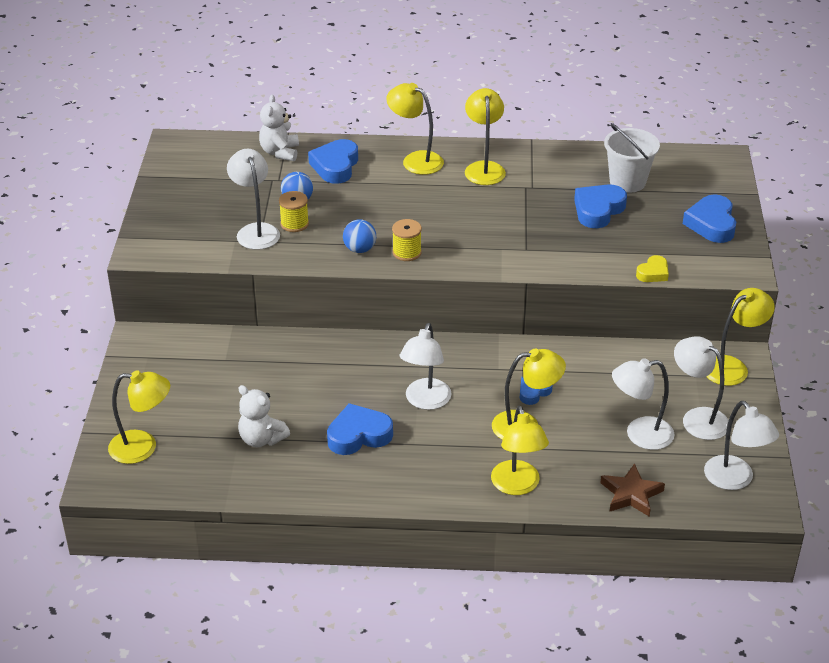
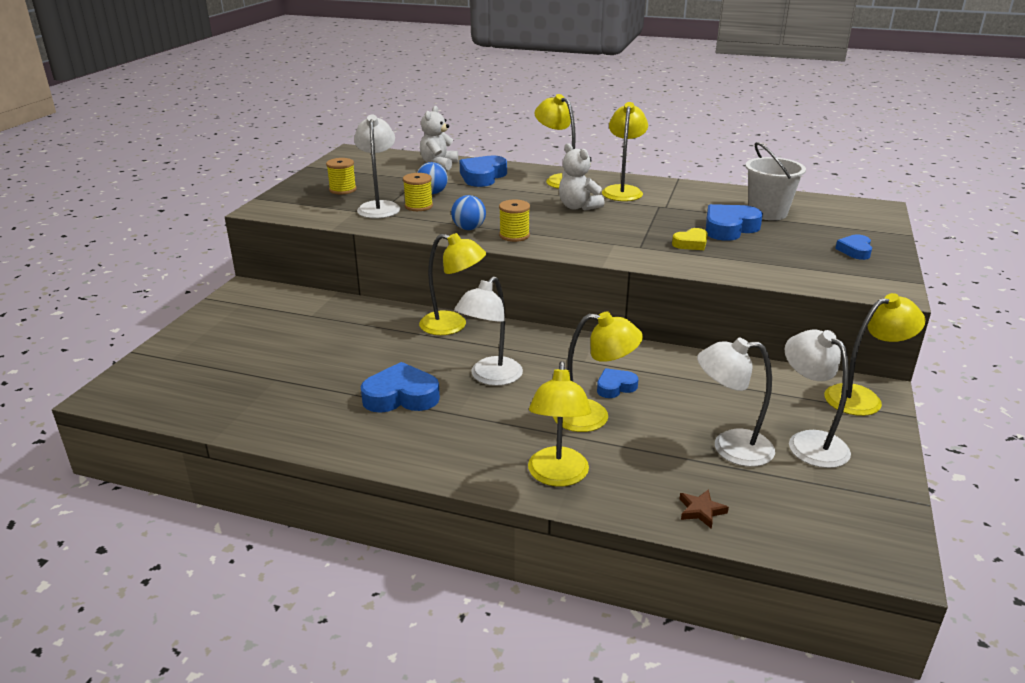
camera: 15 degrees right, 10 degrees down
yellow lamp [108,370,170,464] -> yellow lamp moved to [419,233,486,335]
white teddy bear [238,385,290,447] -> white teddy bear moved to [559,143,605,211]
brown star [600,464,665,517] -> brown star [679,489,729,529], size x0.58
yellow heart [636,255,669,282] -> yellow heart moved to [672,228,708,250]
blue heart [683,194,736,243] -> blue heart [835,234,872,260], size x0.58
white lamp [704,401,779,490] -> none
none -> yellow spool [326,158,356,194]

